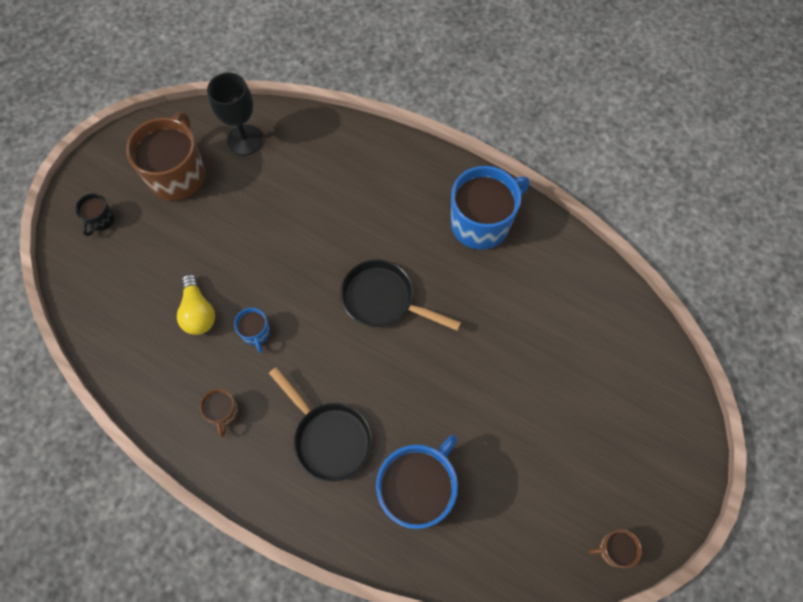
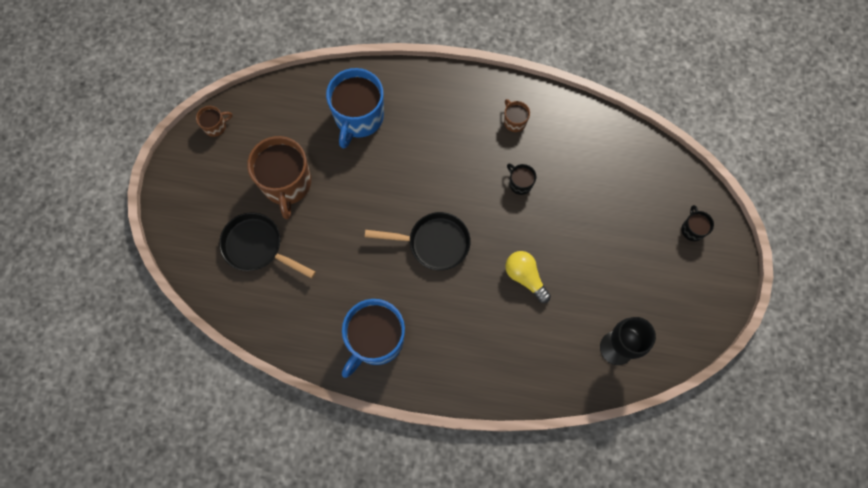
camera: 160 degrees right, 5 degrees up
brown mug [126,112,206,201] -> brown mug moved to [247,136,311,219]
yellow light bulb [177,274,215,335] -> yellow light bulb moved to [505,251,551,303]
blue mug [234,308,270,353] -> black mug [507,163,536,195]
black pan [269,367,372,482] -> black pan moved to [219,212,316,279]

